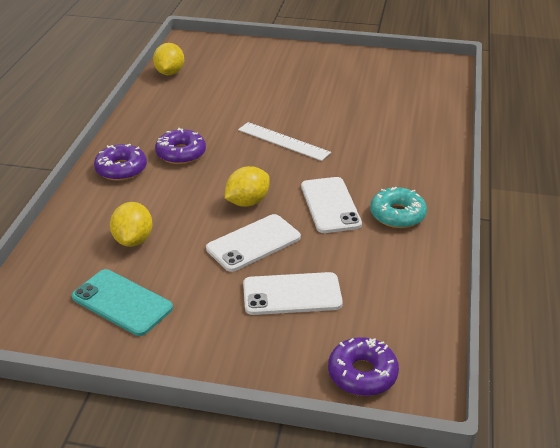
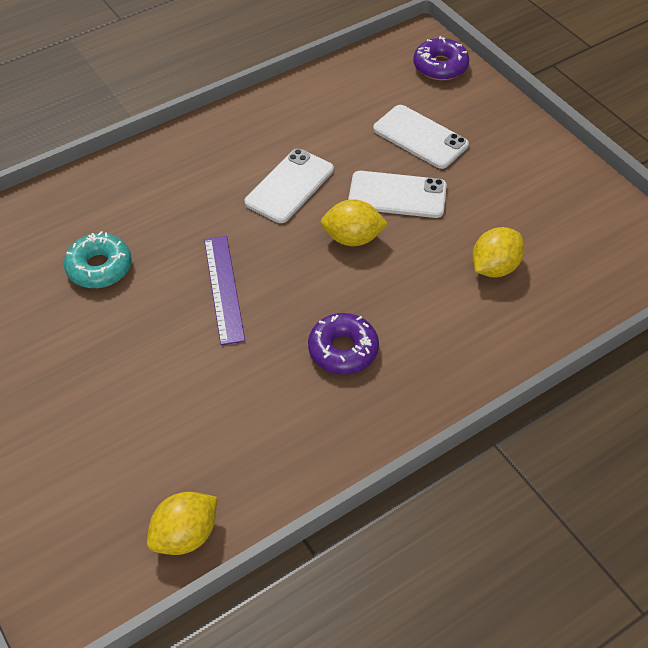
camera: 135 degrees left, 15 degrees up
turquoise phone [72,269,173,336] -> none
purple donut [94,144,147,181] -> none
white ruler [238,122,331,161] -> purple ruler [204,236,245,345]
turquoise donut [370,187,427,228] -> turquoise donut moved to [64,231,132,288]

